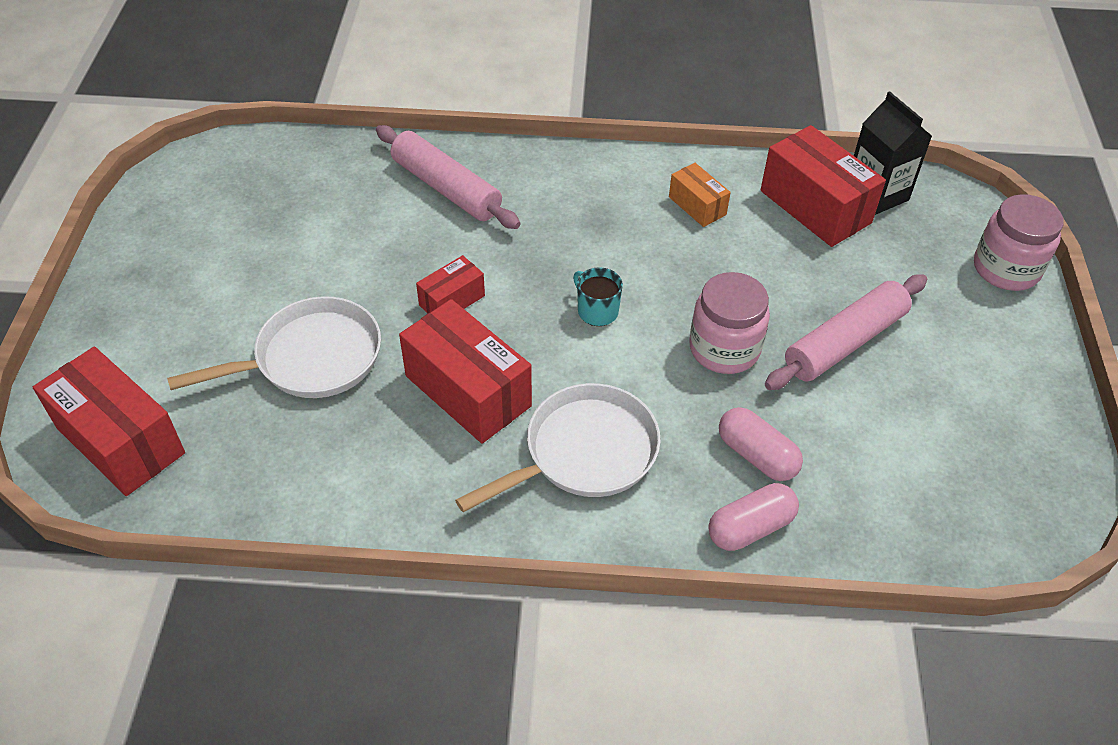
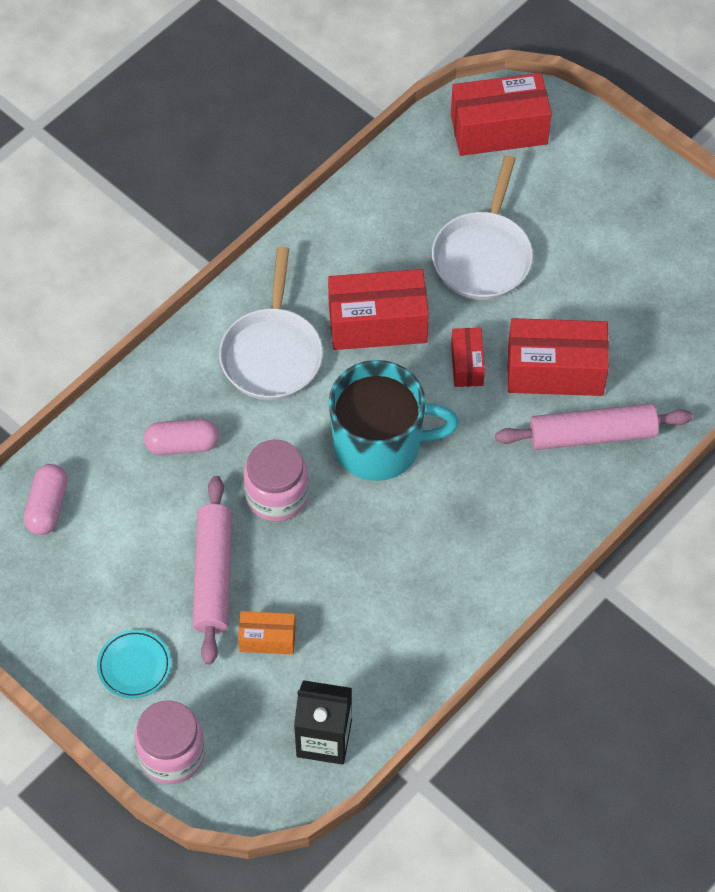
camera: 130 degrees right, 10 degrees up
turquoise mug [573,267,623,326] -> turquoise mug [329,360,459,481], size x2.40
orange box [669,163,731,227] -> orange box moved to [238,611,296,655]
pink capsule [708,483,799,551] -> pink capsule moved to [24,464,68,535]
red box [760,125,886,247] -> red box moved to [507,318,609,396]
none -> turquoise plate [97,630,171,699]

